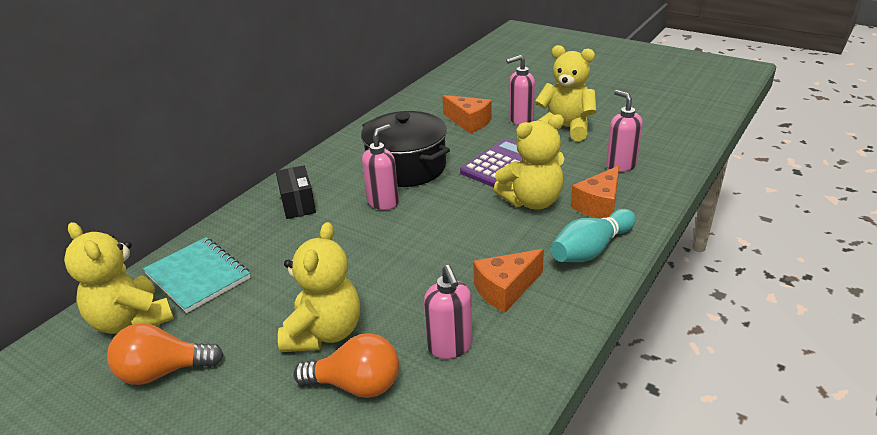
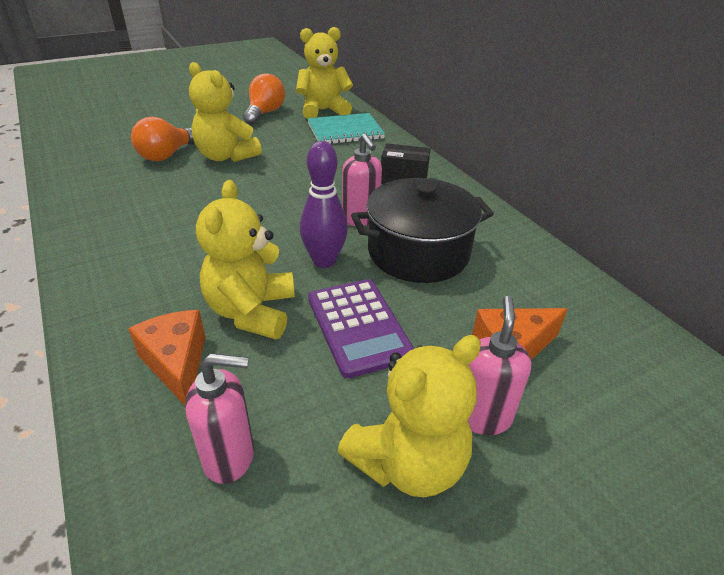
camera: 115 degrees right, 5 degrees up
pink soap dispenser [424,265,472,359] -> none
orange cheese [473,249,544,313] -> none
turquoise bowling pin [551,209,636,262] -> none
none -> purple bowling pin [300,141,348,268]

